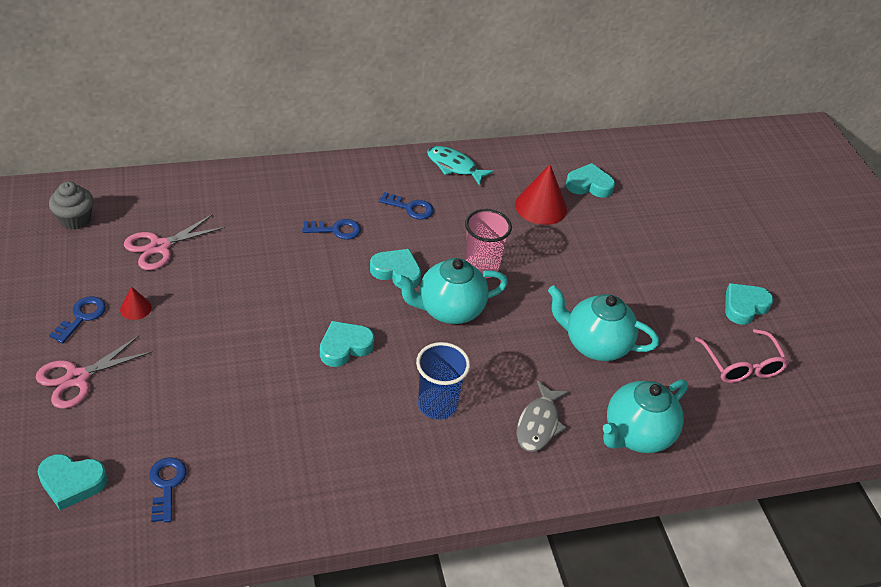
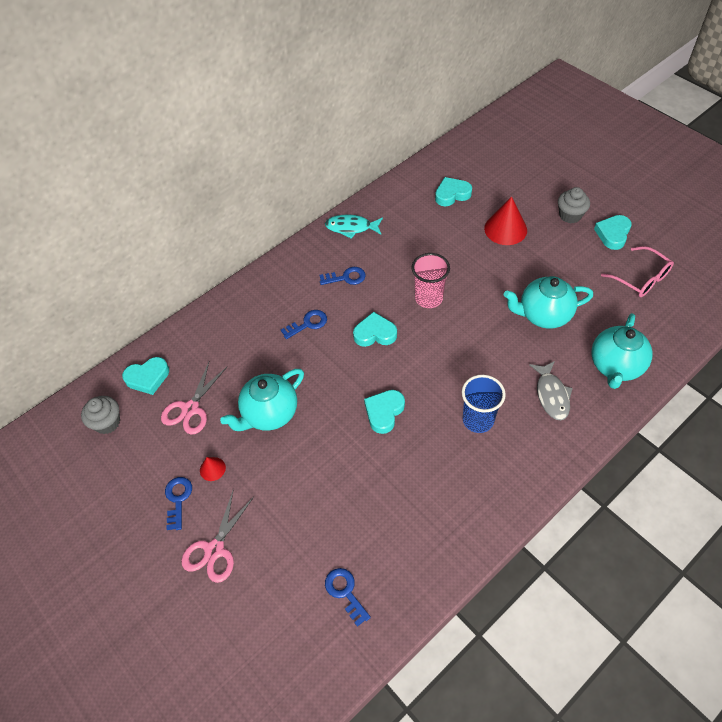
camera: 20 degrees left, 10 degrees up
turquoise heart [37,454,108,510] -> turquoise heart moved to [122,357,169,395]
turquoise teapot [396,258,508,324] -> turquoise teapot moved to [220,369,304,431]
red cone [515,165,567,225] -> red cone moved to [484,196,527,245]
none -> grey cupcake [558,187,590,223]

